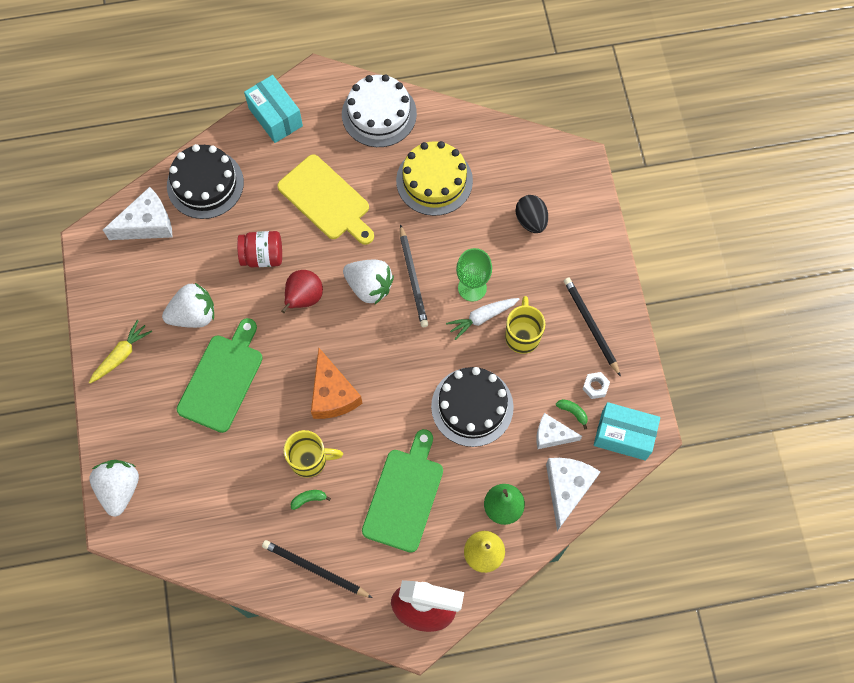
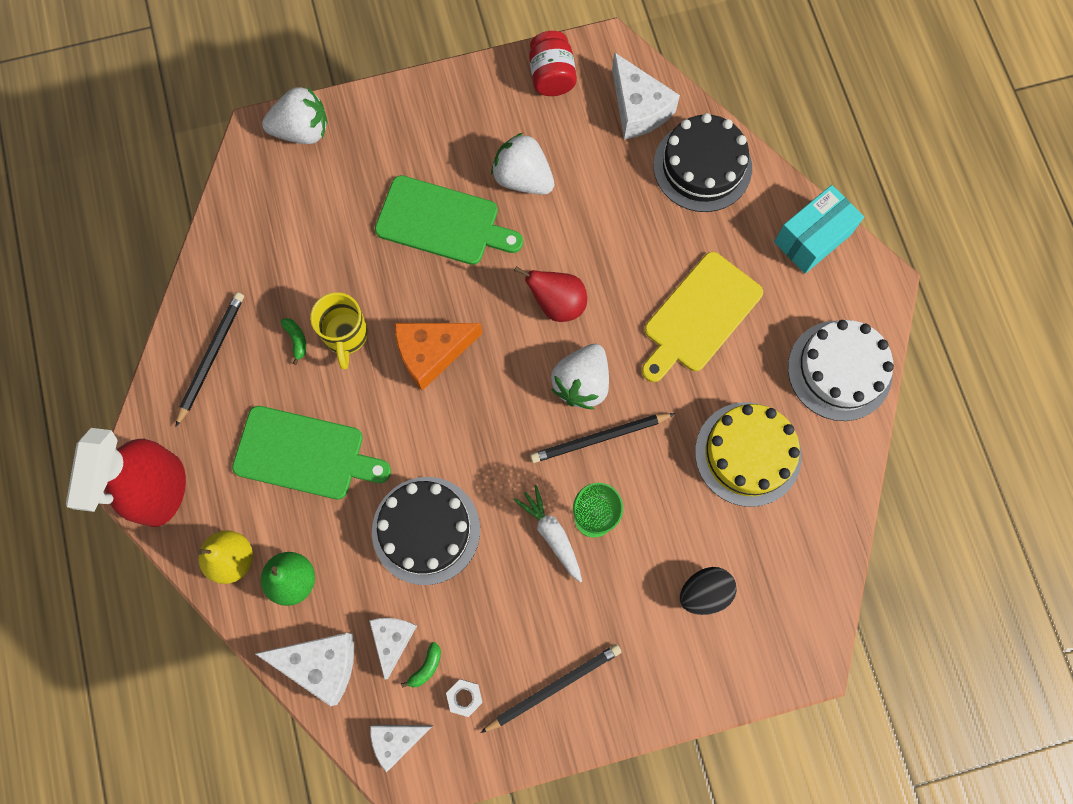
camera: 85 degrees right, 5 degrees up
yellow carrot [89,320,152,383] -> none
white strawberry [162,283,214,328] -> white strawberry turned 150 degrees clockwise [491,133,554,195]
red jar [237,231,282,267] -> red jar moved to [529,31,577,96]
yellow mug [505,296,546,354] -> none
turquoise box [594,402,660,461] -> white cheese [370,725,433,772]

